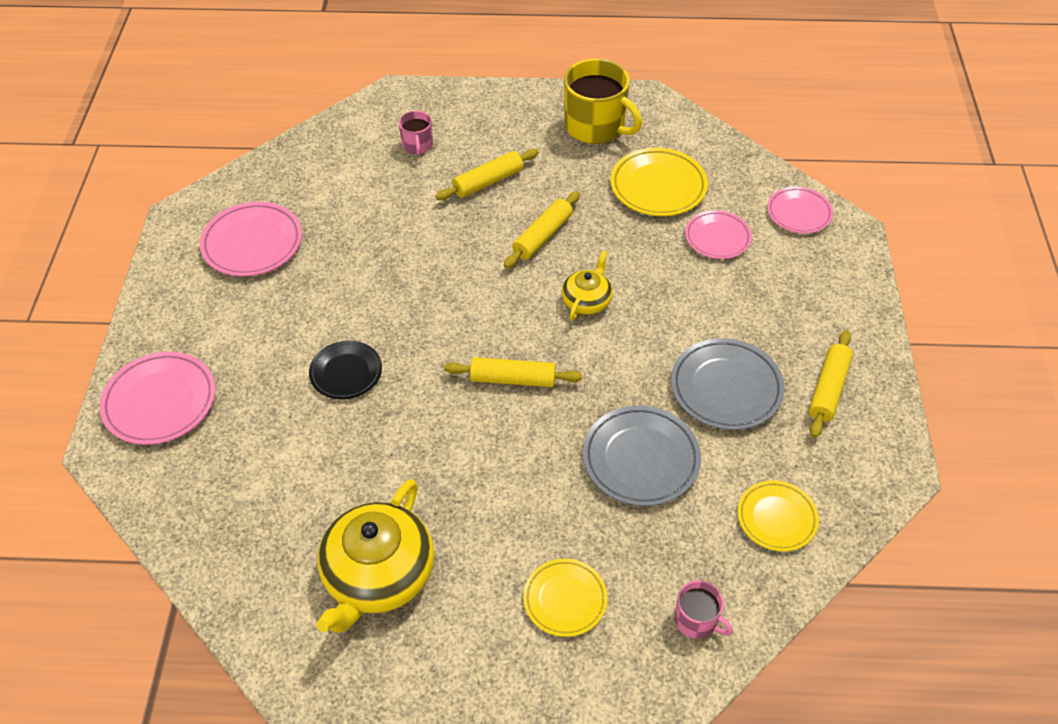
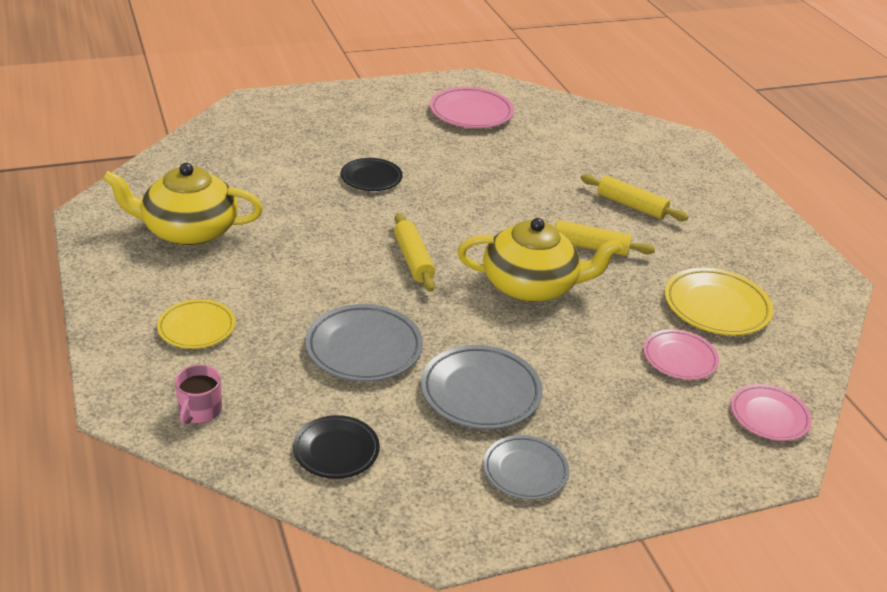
camera: 65 degrees right, 15 degrees down
pink plate [100,352,215,445] -> none
pink mug [398,111,433,156] -> none
yellow teapot [561,251,613,320] -> yellow teapot [457,218,622,302], size x1.88
yellow mug [564,59,642,144] -> none
yellow plate [738,480,819,552] -> black plate [293,415,380,479]
yellow rolling pin [809,330,853,438] -> grey plate [483,435,569,500]

